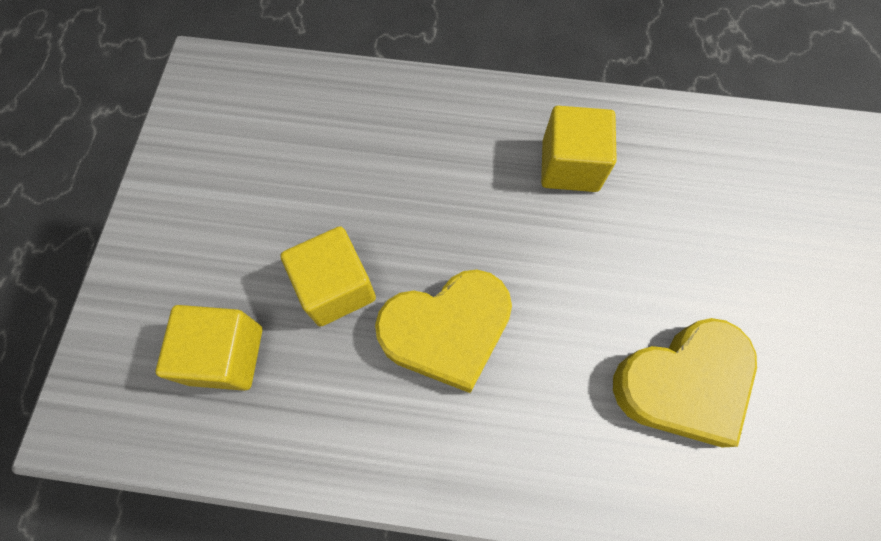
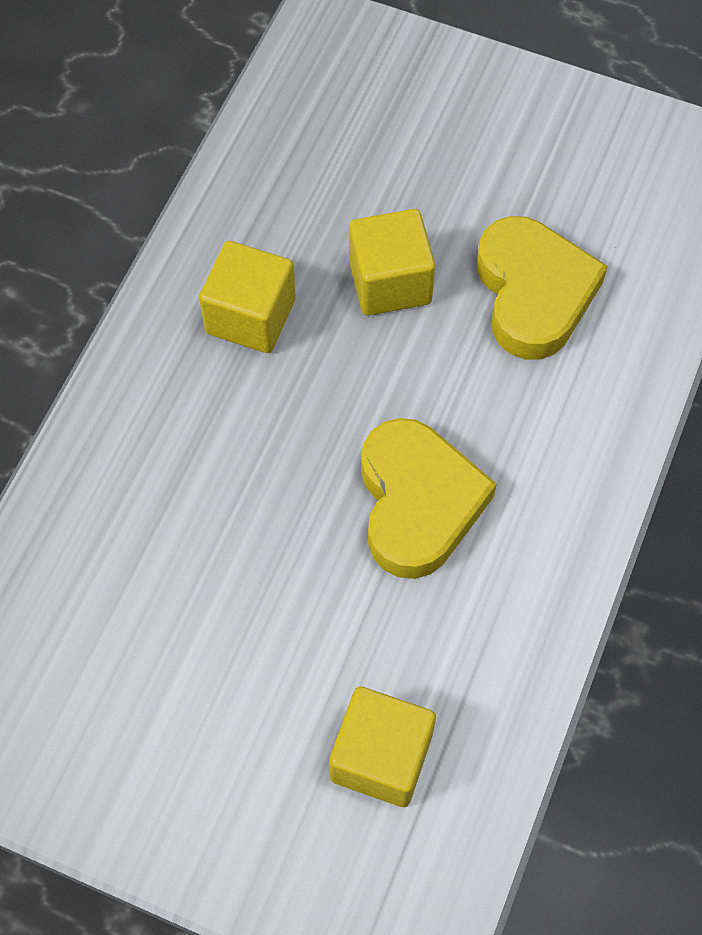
camera: 75 degrees left, 5 degrees down
yellow cube [281,226,376,326] -> yellow cube moved to [349,209,435,316]

